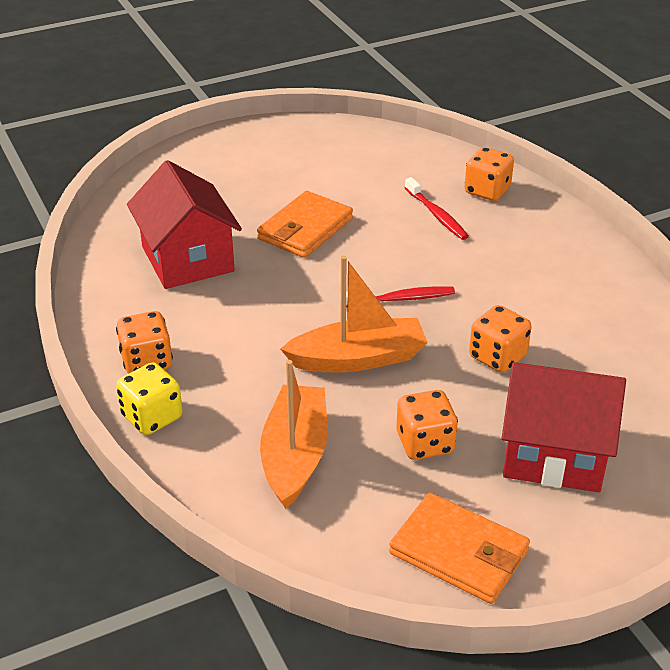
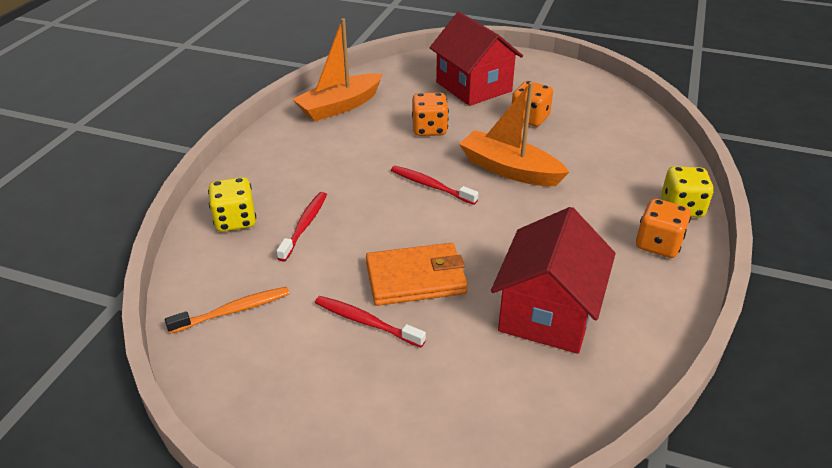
camera: 135 degrees left, 0 degrees up
orange boat [260,360,328,509] -> orange boat moved to [292,18,383,121]
orange wallet [389,493,530,604] -> none
orange dice [465,147,514,201] -> yellow dice [208,177,256,232]
none -> orange toothbrush [165,287,290,334]
none -> red toothbrush [315,296,426,347]

